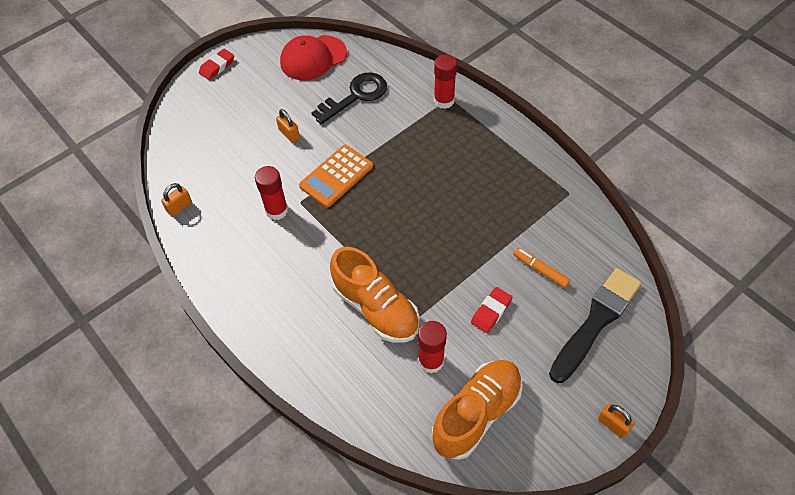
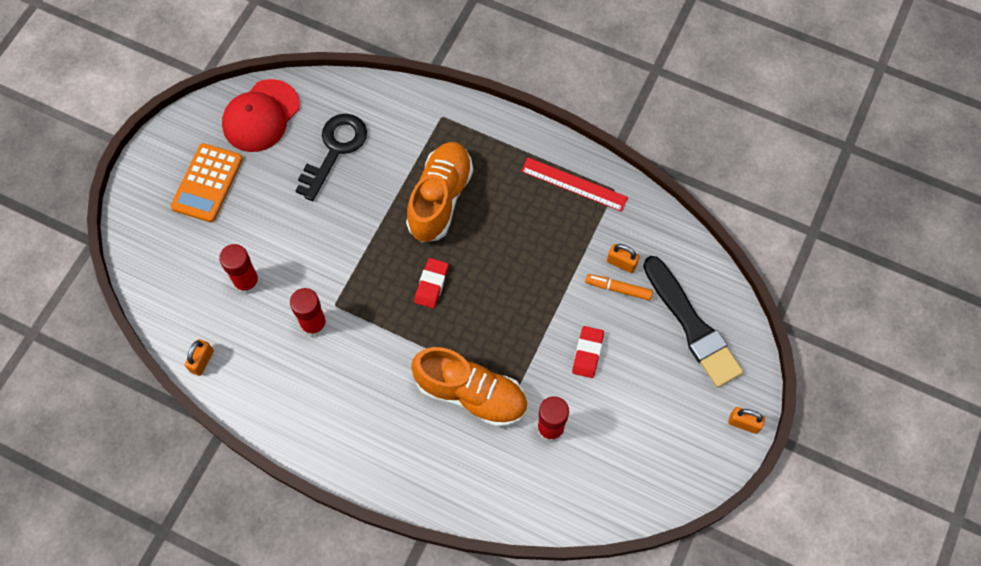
camera: 25 degrees left, 10 degrees up
red eraser [199,49,234,80] -> red eraser moved to [414,258,449,308]
orange padlock [276,109,300,142] -> orange padlock moved to [607,244,640,273]
orange calculator [299,145,373,208] -> orange calculator moved to [171,143,243,222]
orange shoe [432,360,523,460] -> orange shoe moved to [406,142,473,243]
red glue stick [434,54,457,109] -> red glue stick moved to [219,244,260,294]
black brush [549,268,641,383] -> black brush turned 135 degrees clockwise [643,256,743,388]
none -> red ruler [521,158,628,212]

